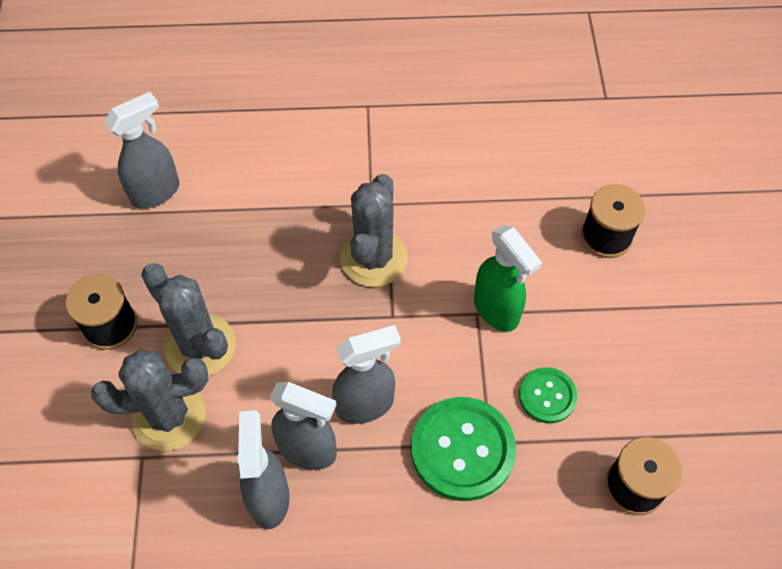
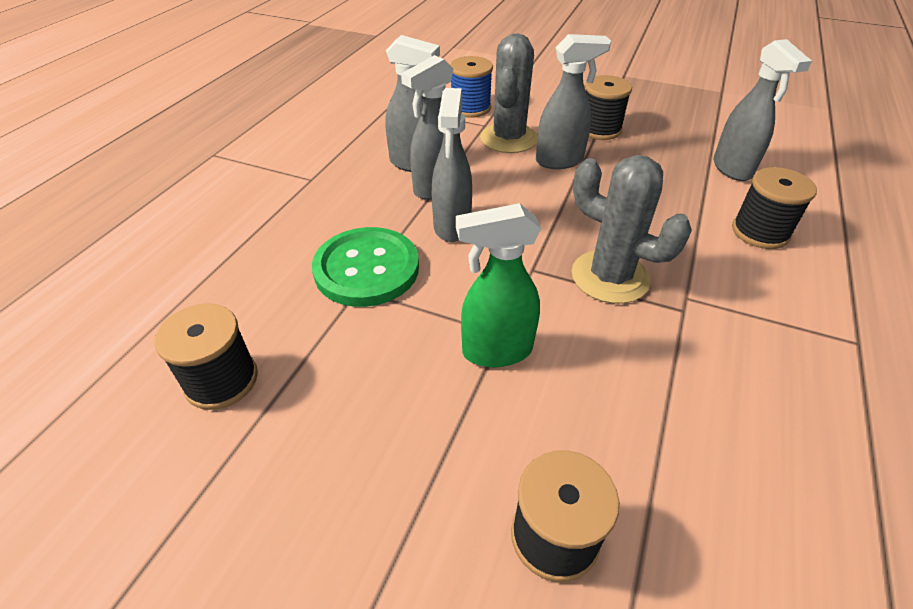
camera: 115 degrees right, 15 degrees down
grey cactus [141,263,236,376] -> grey spray bottle [536,34,611,169]
green button [519,367,577,423] -> none
none -> blue spool [450,56,493,118]
none -> black spool [732,167,817,249]

